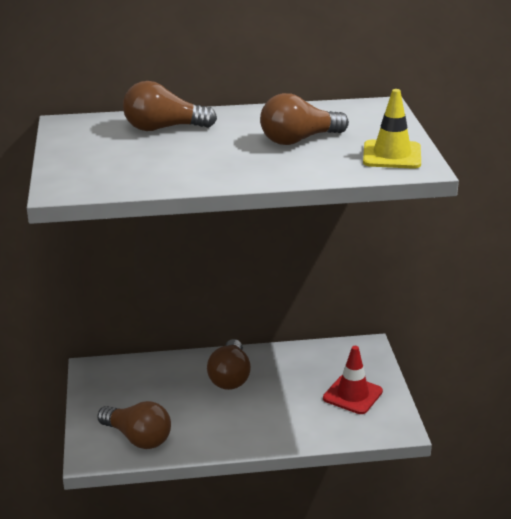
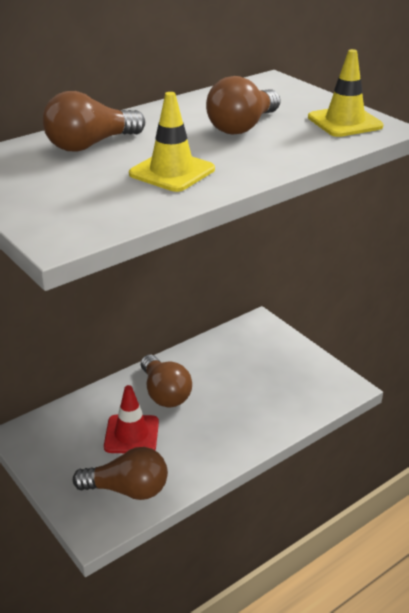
camera: 30 degrees left, 5 degrees up
red traffic cone [323,346,383,414] -> red traffic cone moved to [104,385,159,453]
none -> yellow traffic cone [129,92,215,192]

